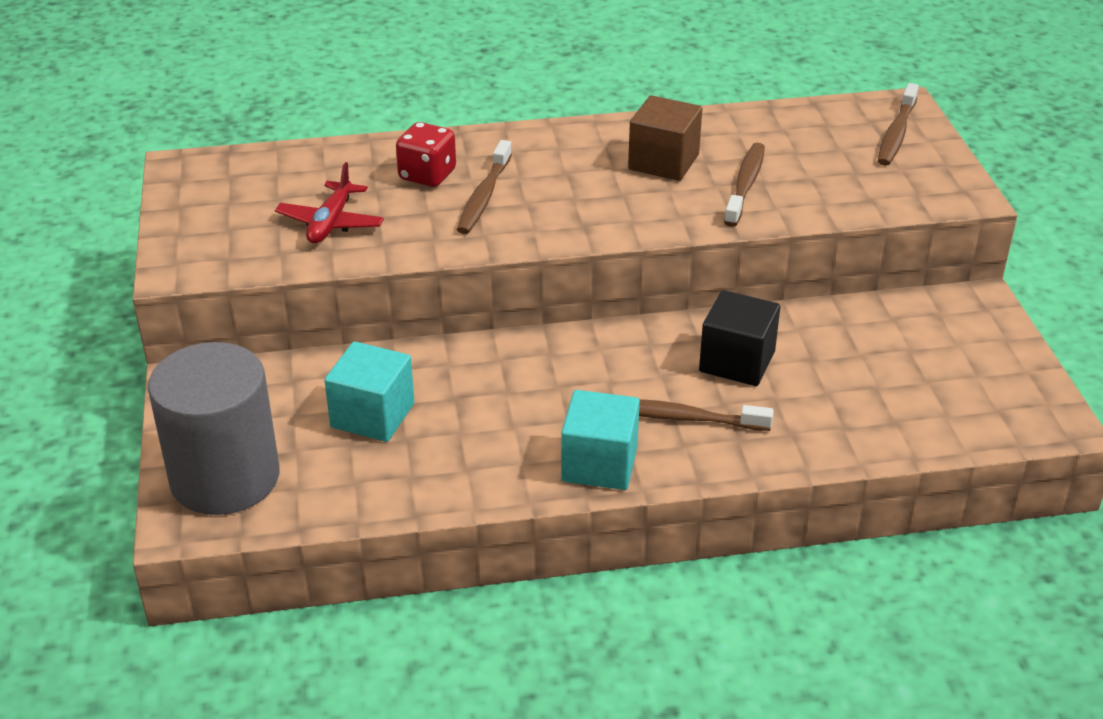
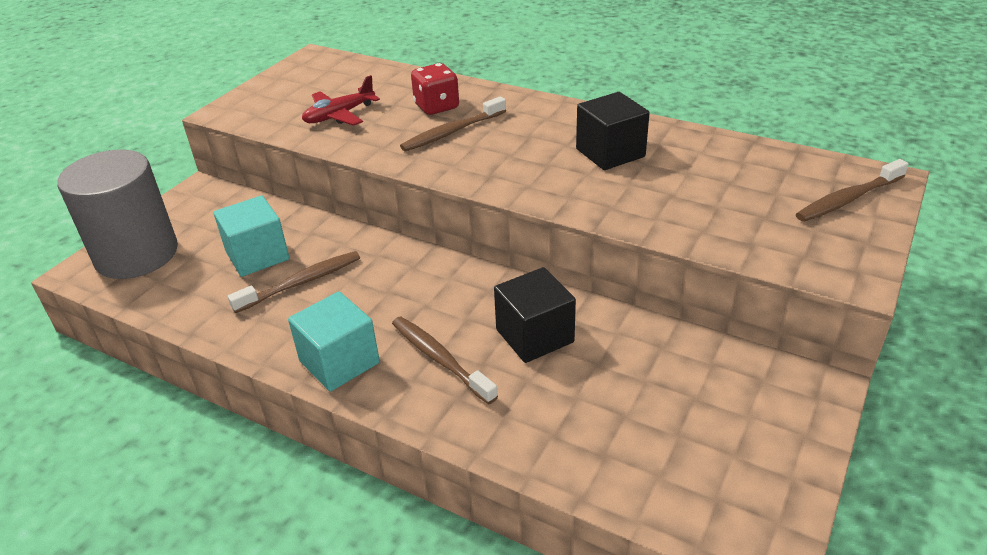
camera: 40 degrees right, 0 degrees up
brown cube [628,95,702,181] -> black cube [576,92,650,170]
brown toothbrush [724,143,765,227] -> brown toothbrush moved to [228,251,360,313]

